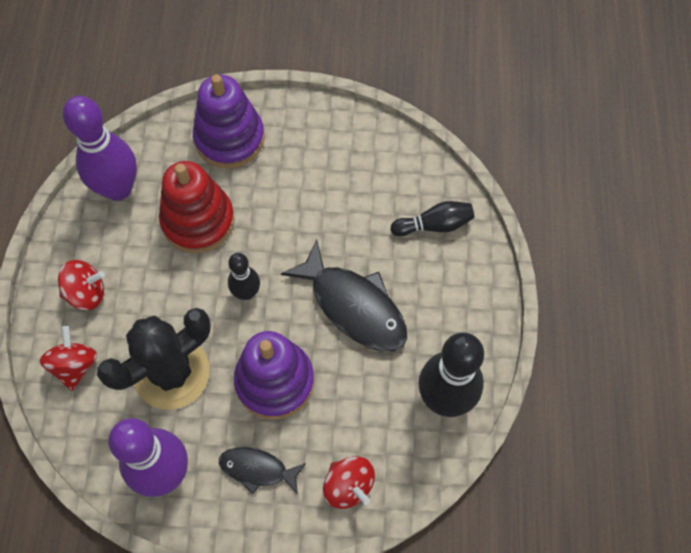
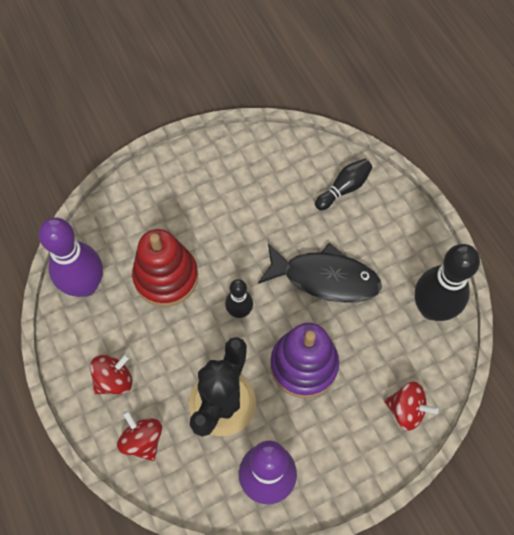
camera: 30 degrees left, 0 degrees up
purple stacking toy [193,74,265,169] -> none
black fish [219,447,306,495] -> none

